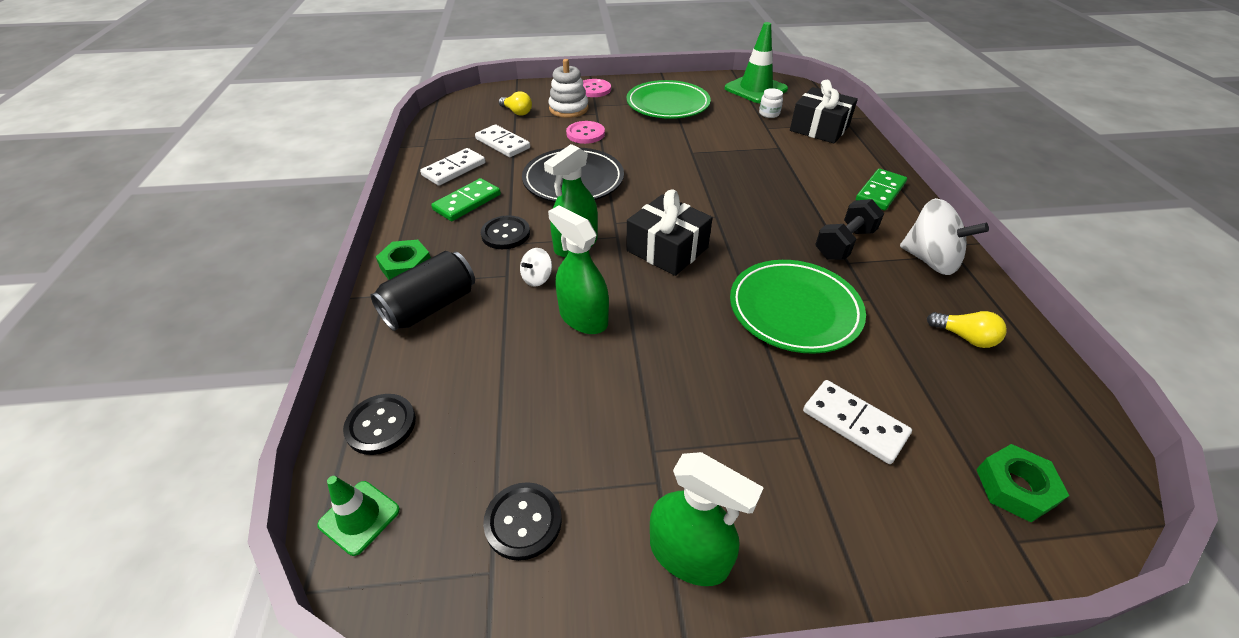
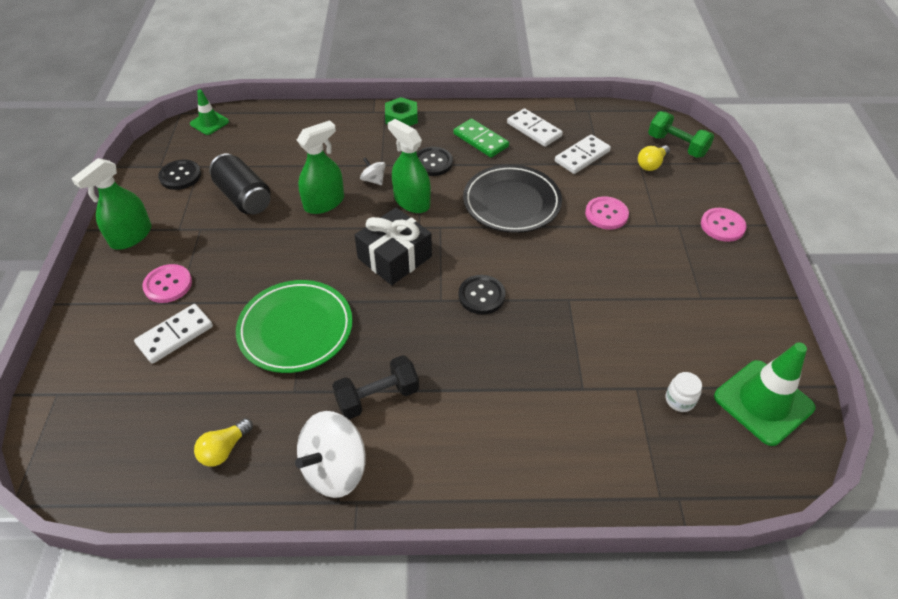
camera: 95 degrees right, 5 degrees up
black button [343,394,416,455] -> black button moved to [458,275,506,314]
black can [370,251,475,331] -> black can moved to [209,153,270,214]
white stacking toy [549,59,589,118] -> none
green plate [626,80,711,119] -> none
black gift [790,80,858,144] -> none
black dumbbell [815,199,884,259] -> black dumbbell turned 75 degrees counterclockwise [332,355,419,419]
green domino [856,169,907,210] -> none
green nut [976,444,1069,522] -> none
none -> pink button [142,264,192,303]
none -> green dumbbell [648,111,714,158]

